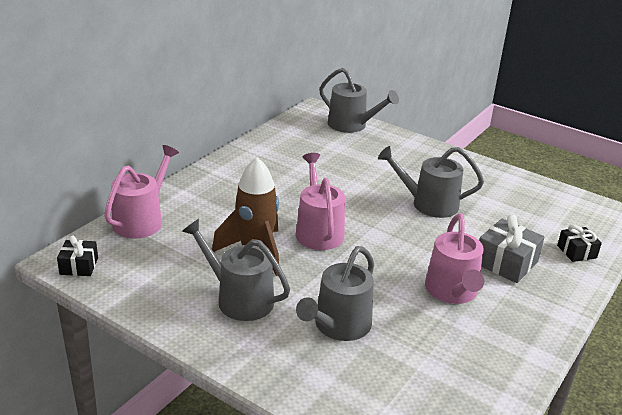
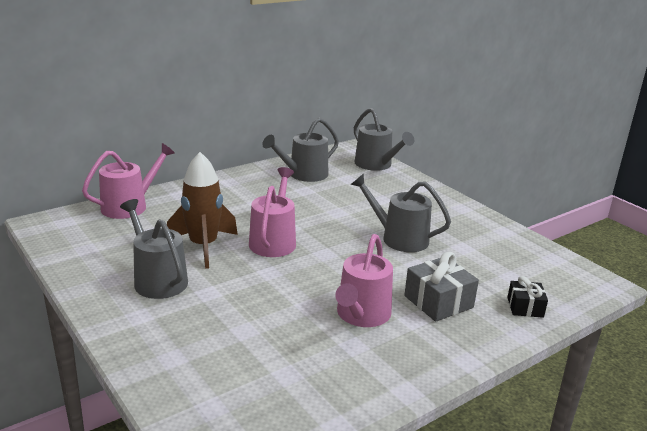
camera: 20 degrees right, 5 degrees down
black gift [57,235,98,276] -> none
grey watering can [296,246,374,341] -> grey watering can moved to [262,118,339,182]

